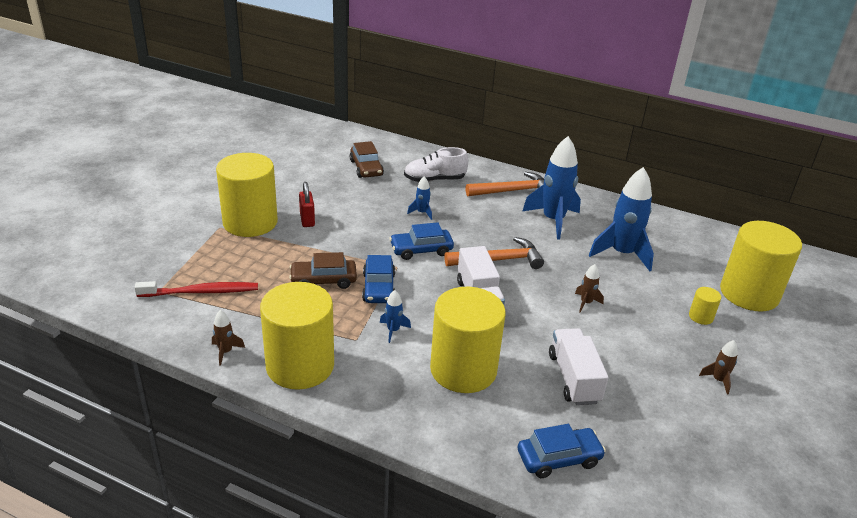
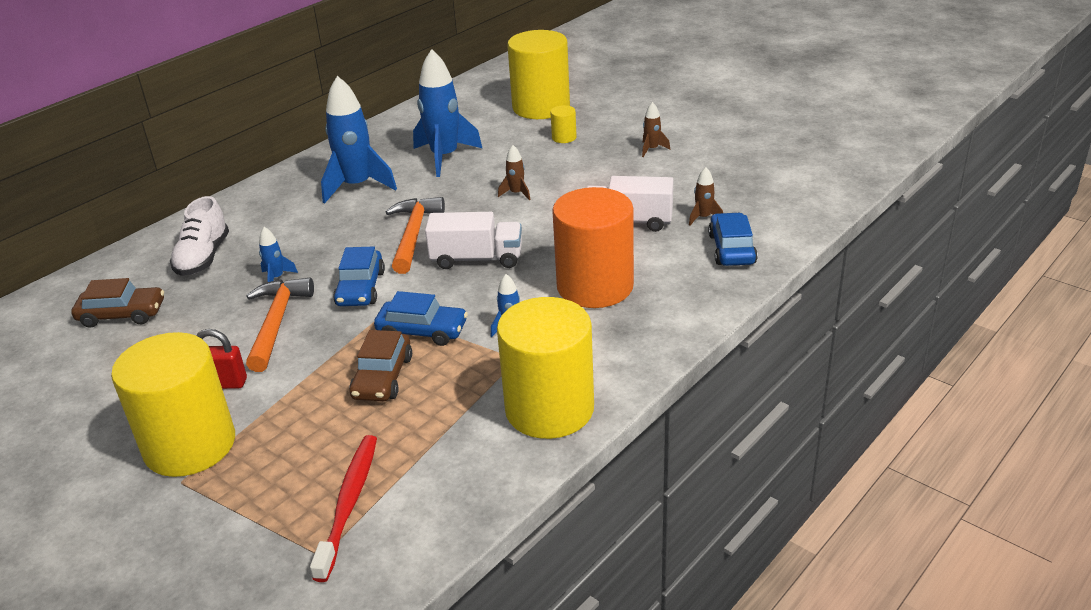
camera: 70 degrees left, 0 degrees up
brown rocket [212,310,245,366] -> brown rocket moved to [689,167,723,226]
yellow cylinder [430,287,506,393] -> orange cylinder [552,187,634,308]
orange hammer [466,172,544,196] -> orange hammer moved to [246,278,314,372]

